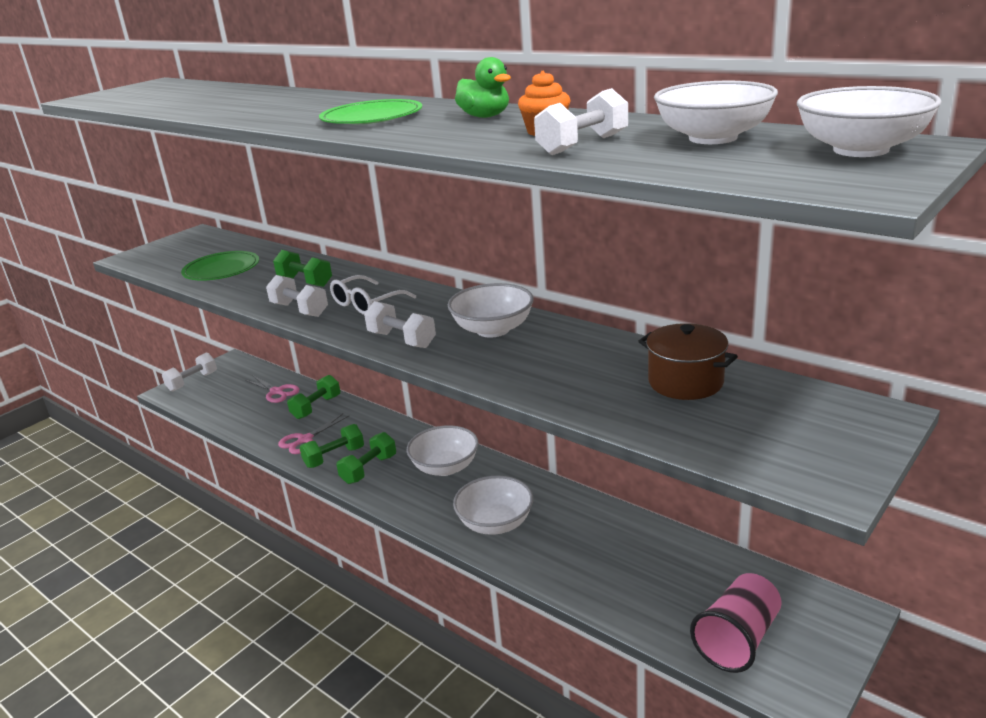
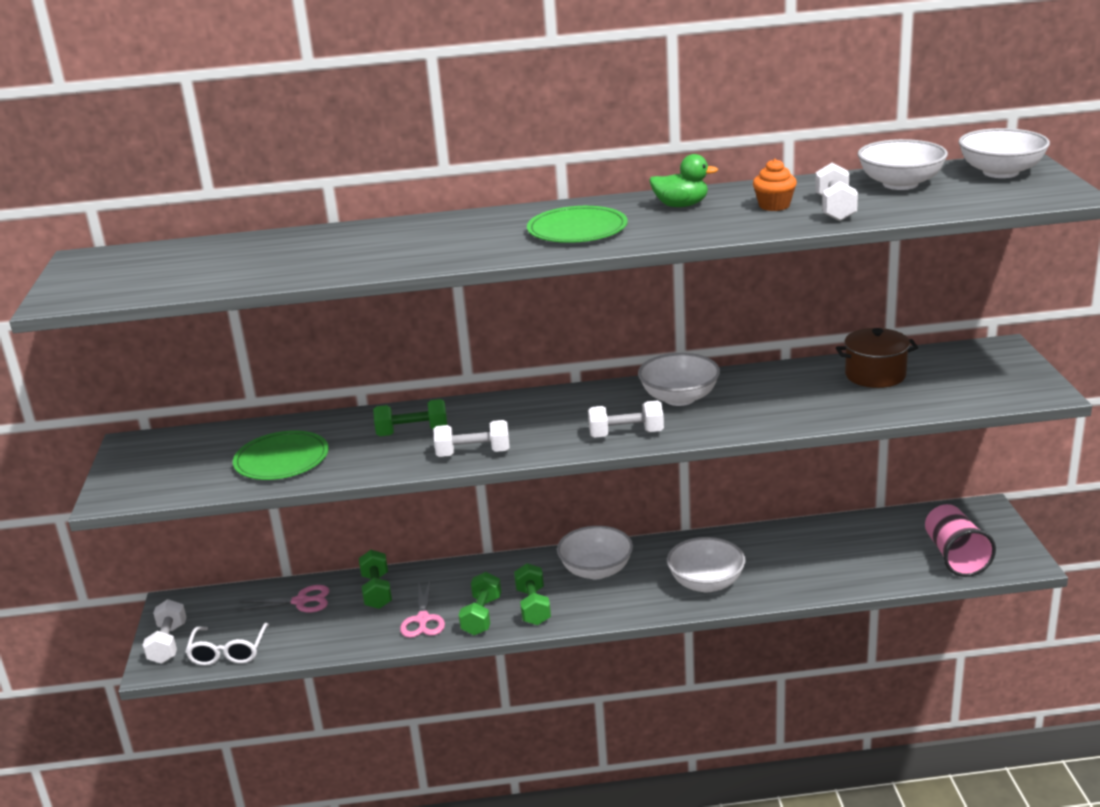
camera: 45 degrees left, 0 degrees up
white glasses [330,275,416,315] -> white glasses moved to [185,623,269,666]

